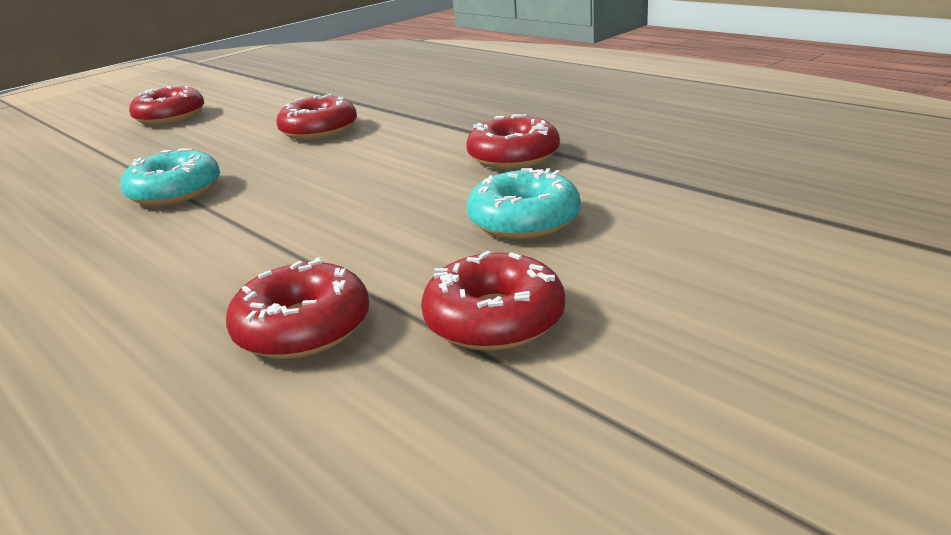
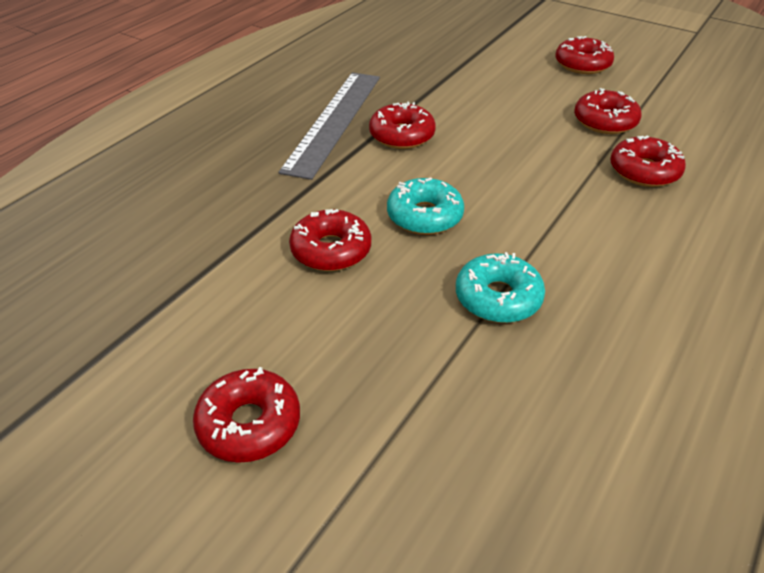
camera: 105 degrees left, 15 degrees up
turquoise donut [467,168,581,239] -> turquoise donut moved to [387,177,464,235]
none -> grey ruler [279,72,380,180]
none -> red donut [555,36,614,74]

